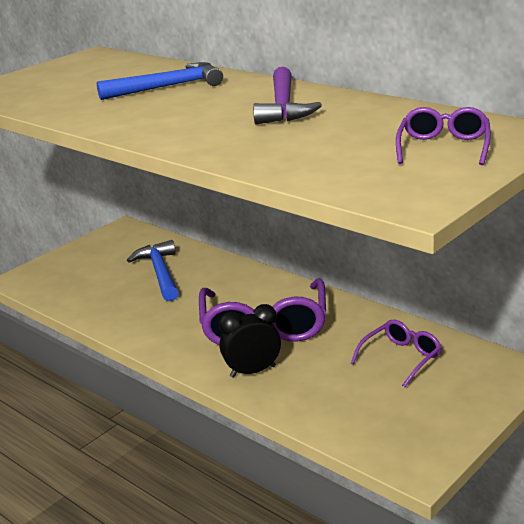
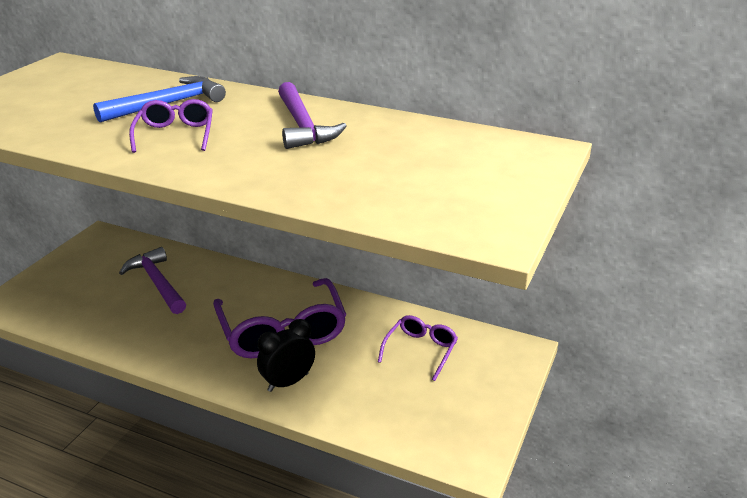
camera: 20 degrees left, 5 degrees up
blue hammer [127,240,179,301] -> purple hammer [119,247,186,314]
purple glasses [396,107,491,165] -> purple glasses moved to [129,99,213,153]

